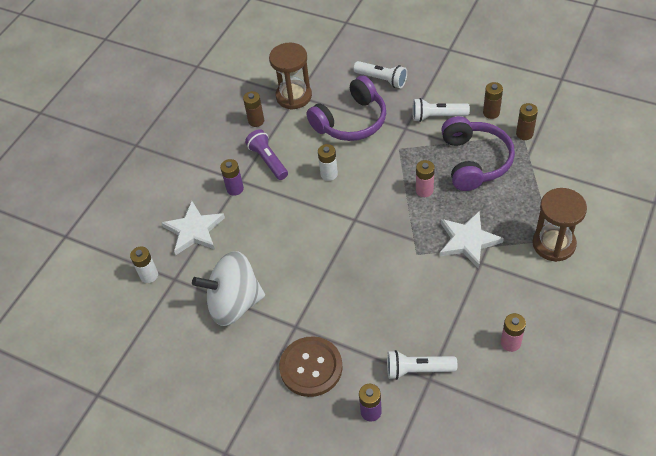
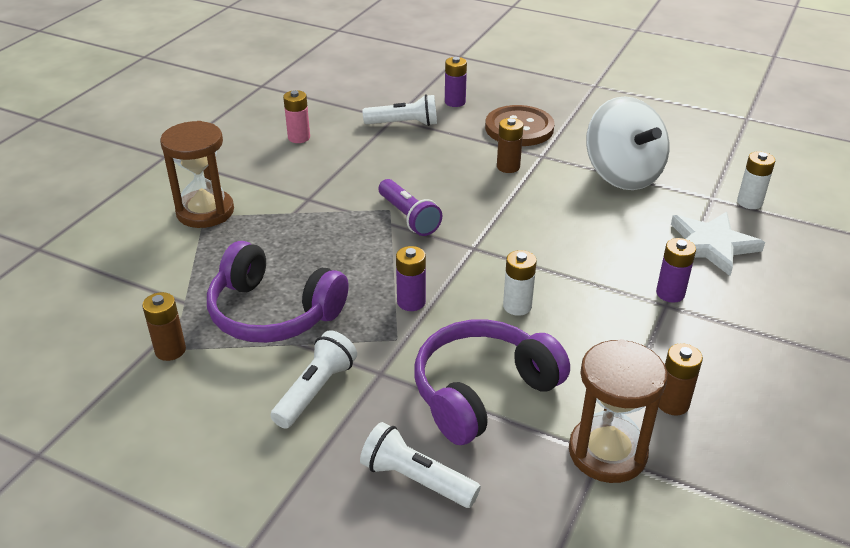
camera: 175 degrees right, 15 degrees down
white spinning top [192,251,265,326] -> white spinning top turned 75 degrees clockwise [586,97,670,190]
purple flashlight [245,129,288,180] -> purple flashlight moved to [379,179,442,236]
white flashlight [412,98,470,122] -> white flashlight turned 60 degrees counterclockwise [270,330,357,429]
pink battery [416,160,435,197] -> none
white star [439,211,504,269] -> none
purple headphones [441,116,515,191] -> purple headphones turned 60 degrees counterclockwise [207,241,349,343]
brown battery [483,82,503,119] -> brown battery moved to [497,118,524,173]
none -> purple battery [396,246,426,311]

